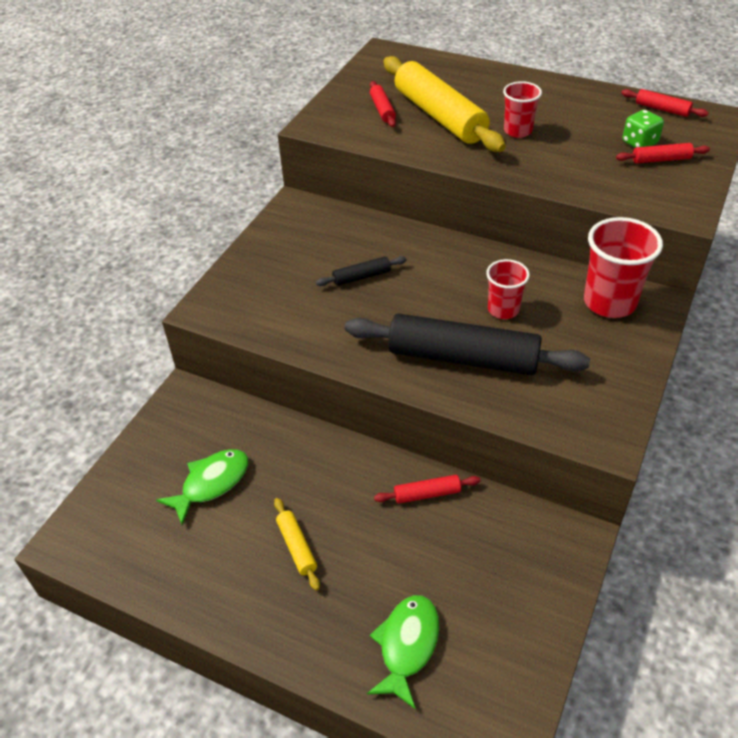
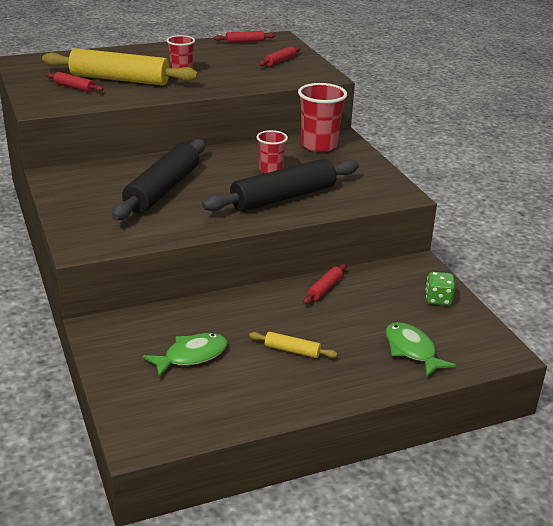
camera: 50 degrees left, 15 degrees down
green fish [156,449,248,525] -> green fish turned 60 degrees clockwise [142,333,228,377]
black rolling pin [316,256,406,286] -> black rolling pin [112,139,206,220], size x2.30
green dice [622,110,664,148] -> green dice moved to [426,272,455,306]

